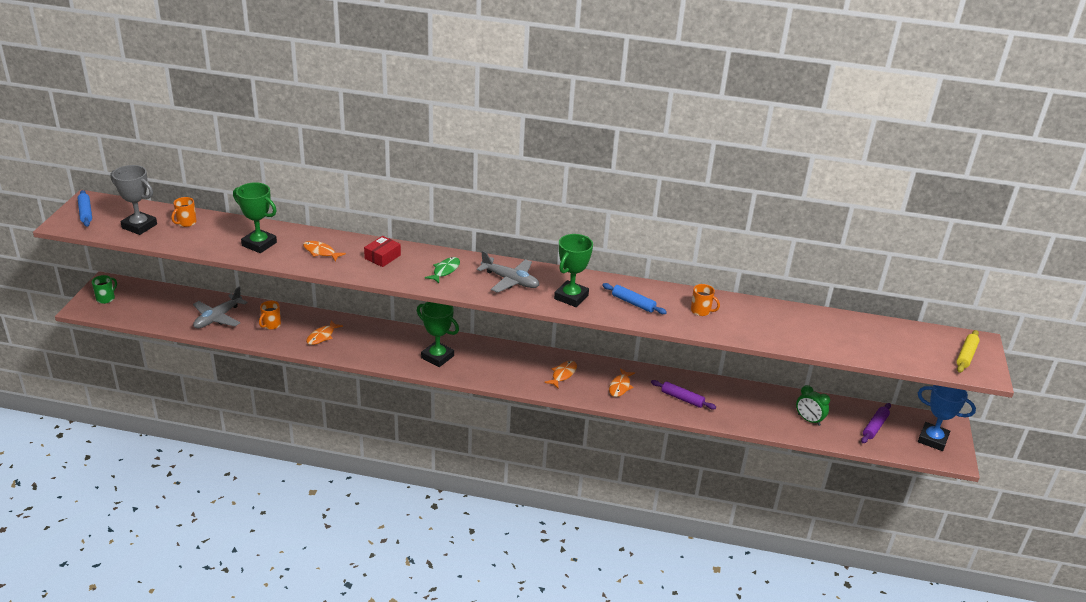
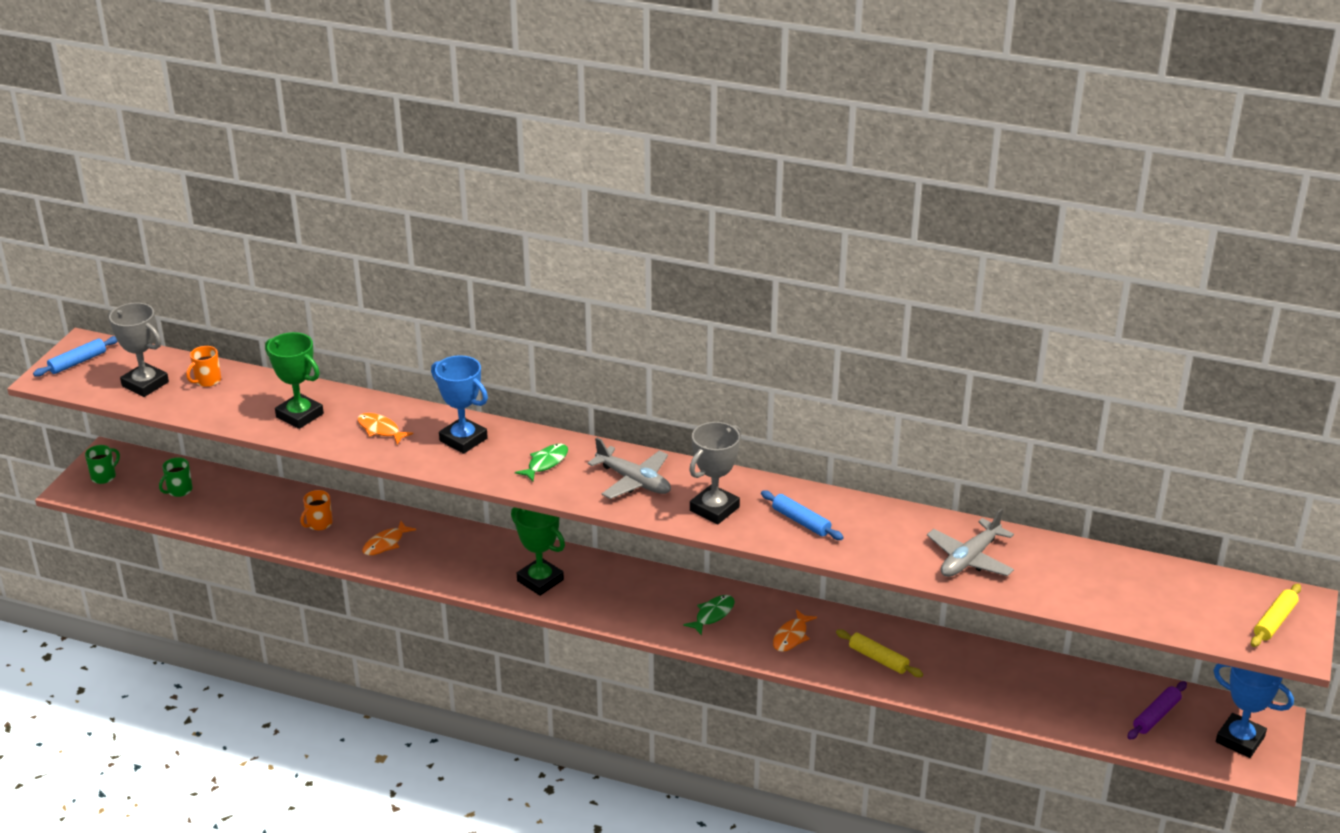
camera: 10 degrees right, 0 degrees up
blue rolling pin [78,190,92,227] -> blue rolling pin turned 60 degrees clockwise [33,336,118,377]
grey plane [193,287,248,328] -> grey plane moved to [927,508,1014,577]
red box [364,236,401,267] -> blue trophy [431,355,488,454]
orange fish [544,361,577,389] -> green fish [683,595,735,636]
green trophy [554,234,593,307] -> grey trophy [689,422,741,524]
purple rolling pin [651,380,716,410] -> yellow rolling pin [836,629,923,677]
orange mug [691,284,720,316] -> none
green clock [796,385,830,426] -> none
none -> green mug [159,457,193,497]

